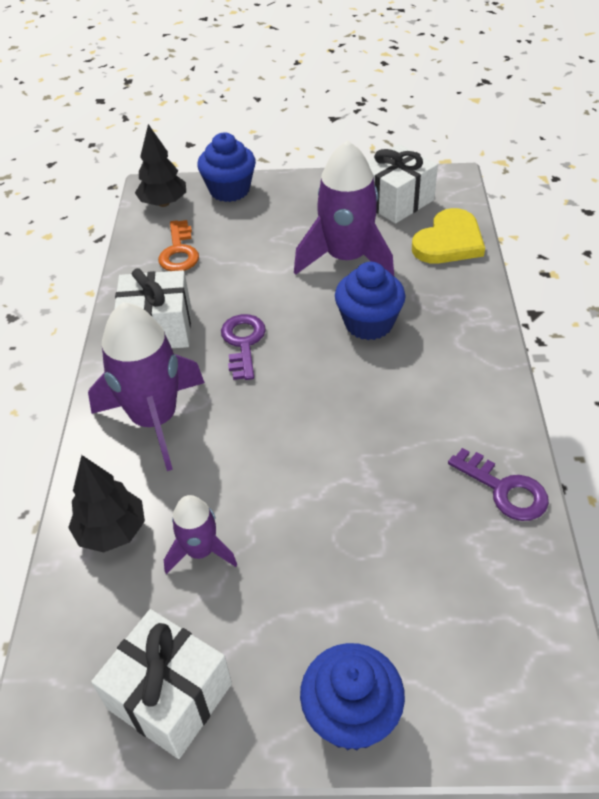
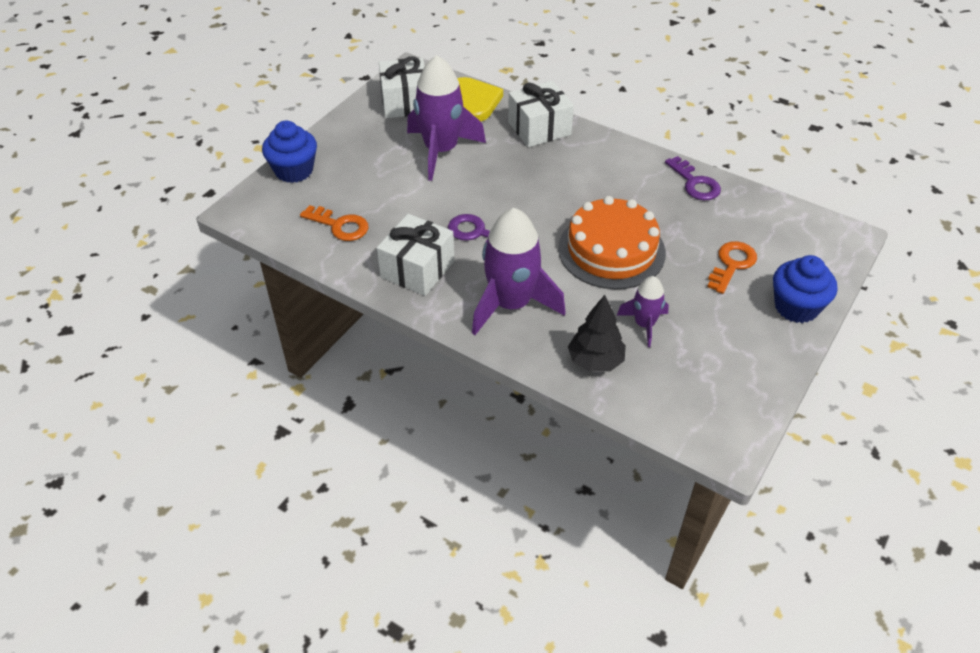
camera: 60 degrees left, 0 degrees up
white gift [91,609,232,759] -> white gift moved to [508,81,574,147]
black tree [135,124,186,207] -> none
blue cupcake [335,262,405,340] -> none
purple key [448,448,549,521] -> purple key turned 75 degrees clockwise [665,156,721,200]
none -> orange cake [558,196,666,289]
none -> orange key [707,241,757,294]

